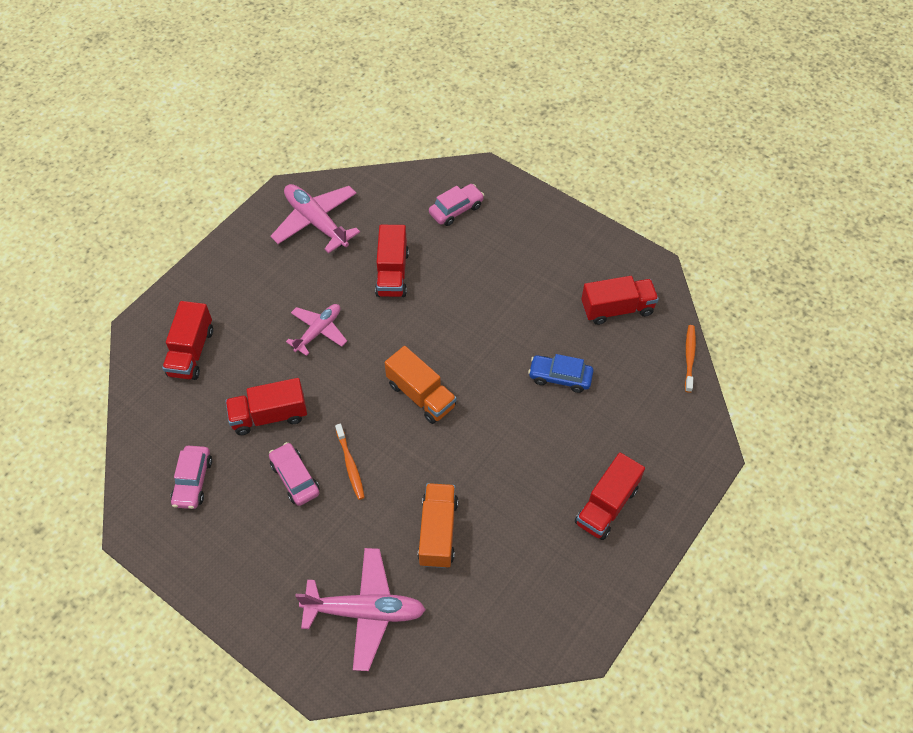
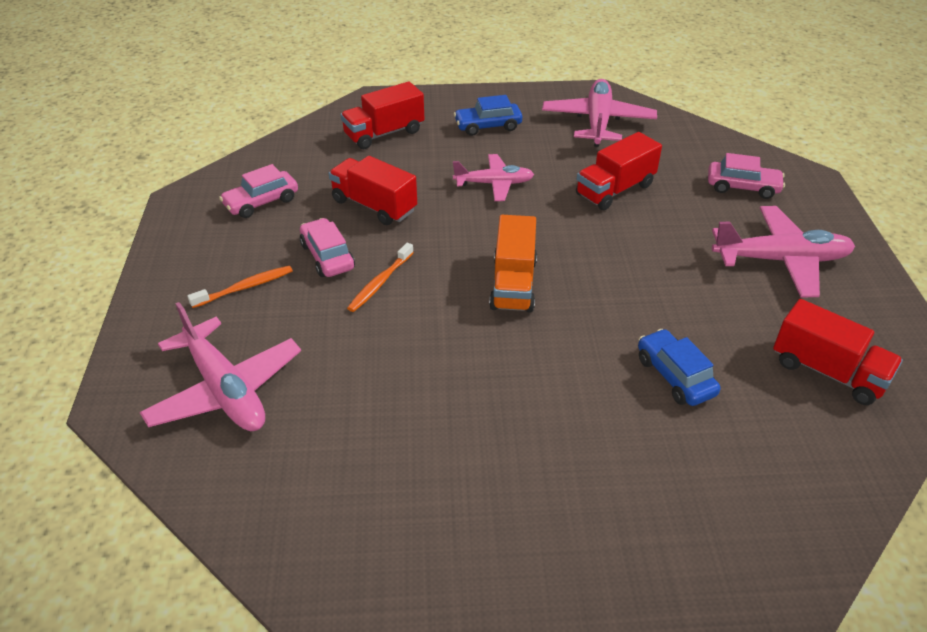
camera: 50 degrees right, 15 degrees down
pink car [269,442,320,506] -> pink car turned 45 degrees counterclockwise [300,218,355,277]
orange truck [418,483,458,568] -> none
red truck [575,452,645,540] -> none
orange toothbrush [685,325,696,393] -> orange toothbrush moved to [187,265,293,308]
none -> blue car [454,95,522,136]
none -> pink plane [712,206,855,297]

